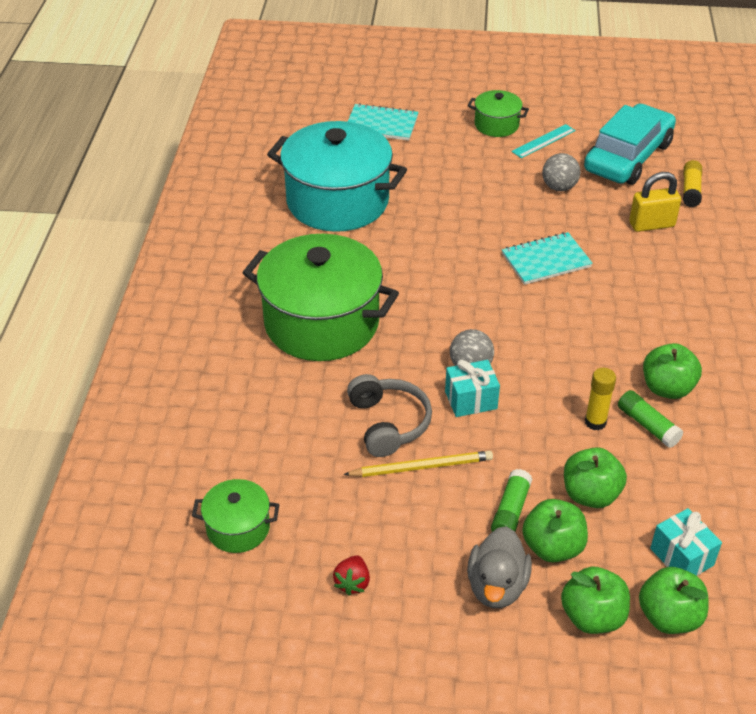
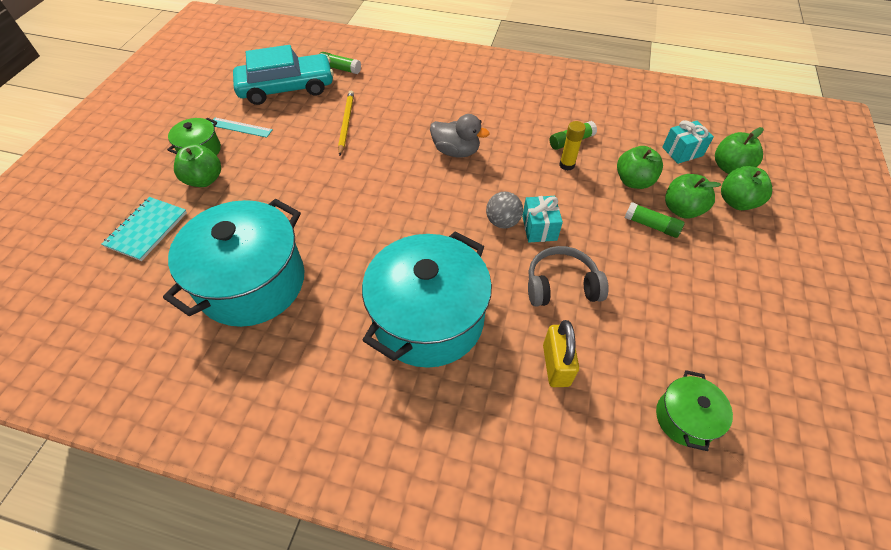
camera: 80 degrees left, 10 degrees up
green pot [243,234,399,361] -> turquoise pot [362,231,492,368]
red strawberry [333,555,370,596] -> none
yellow pencil [343,451,493,477] -> yellow pencil moved to [338,91,354,156]
grey duck [467,526,532,608] -> grey duck moved to [430,114,490,158]
turquoise notebook [502,232,593,285] -> none
turquoise ruler [511,124,576,158] -> turquoise ruler turned 45 degrees counterclockwise [211,117,273,138]
grey ball [542,153,580,191] -> none
turquoise car [584,104,676,185] -> turquoise car turned 120 degrees clockwise [233,45,334,105]
yellow padlock [629,172,681,232] -> yellow padlock moved to [543,320,579,387]
green apple [643,343,702,399] -> green apple moved to [174,144,221,187]
yellow glue stick [683,160,702,207] -> green glue stick [320,52,361,74]

